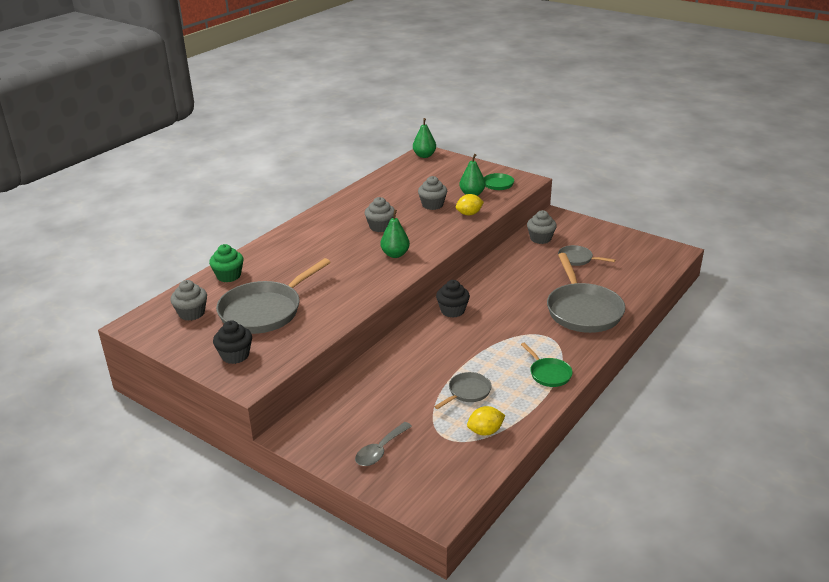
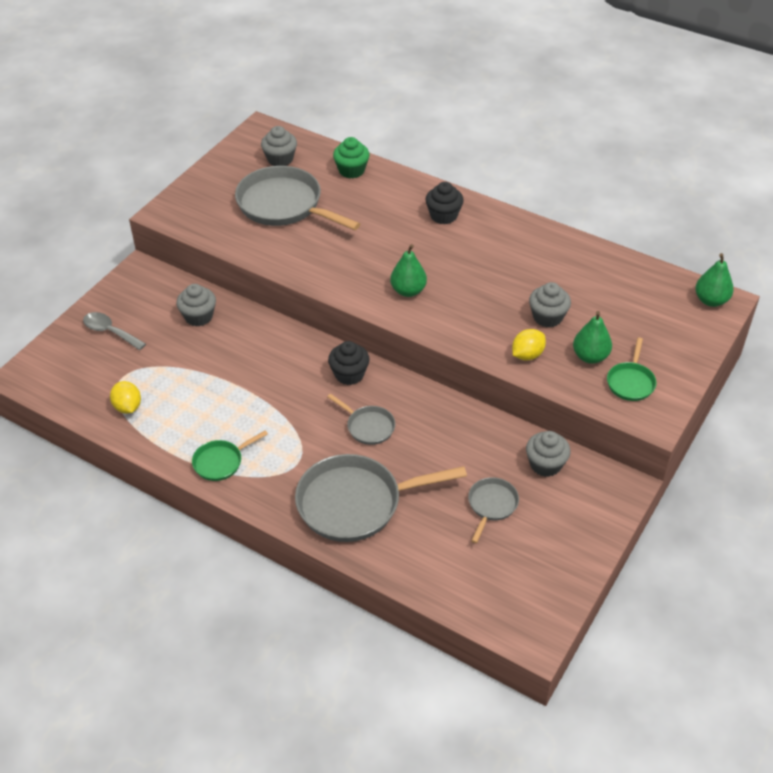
camera: 85 degrees right, 15 degrees up
black cupcake [213,320,252,364] -> black cupcake moved to [425,182,464,224]
grey cupcake [365,197,395,232] -> grey cupcake moved to [176,284,216,326]
grey pan [434,372,492,409] -> grey pan moved to [327,394,395,445]
yellow lemon [456,194,484,215] -> yellow lemon turned 75 degrees clockwise [512,329,546,360]

